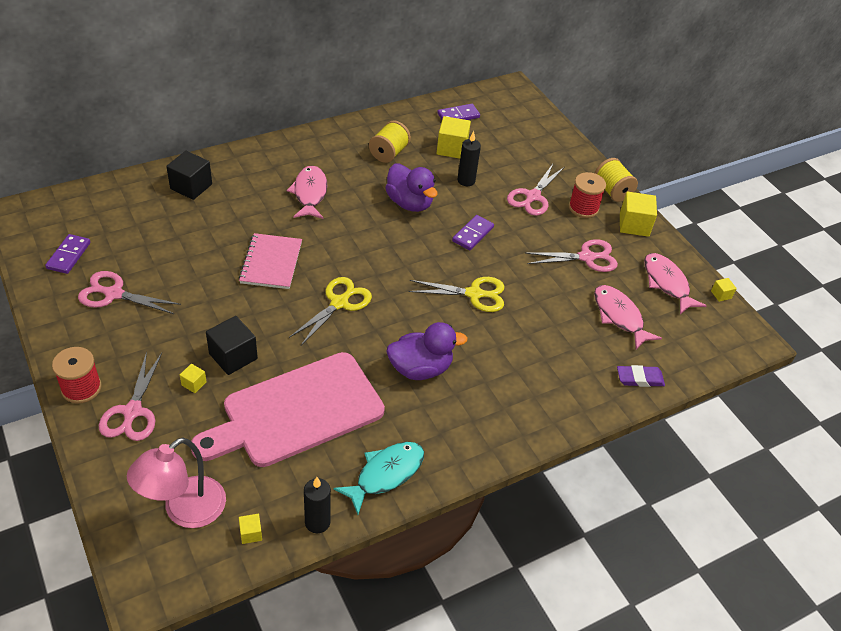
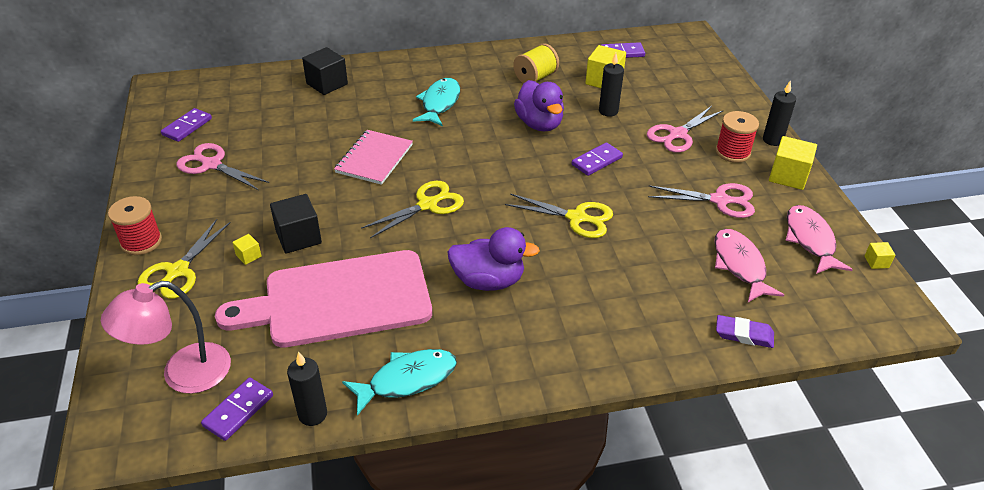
camera: 20 degrees right, 5 degrees down
pink scissors [99,352,162,441] -> yellow scissors [138,219,231,299]
yellow cube [239,514,262,544] -> purple domino [201,377,273,441]
pink fish [287,165,327,219] -> turquoise fish [413,78,460,126]
yellow spool [595,158,638,202] -> black candle [763,80,796,146]

